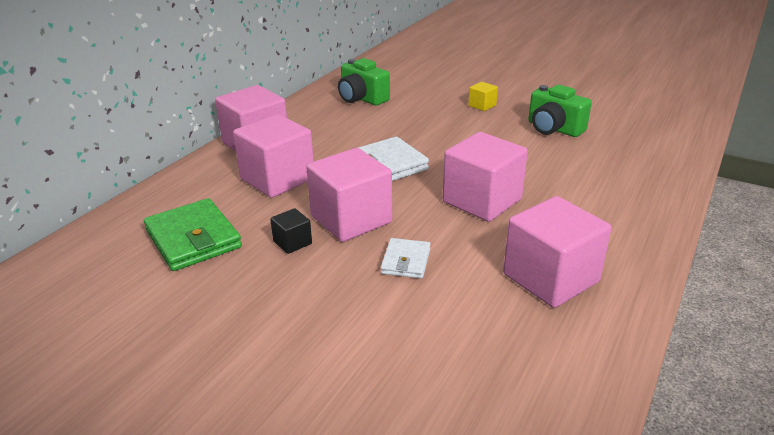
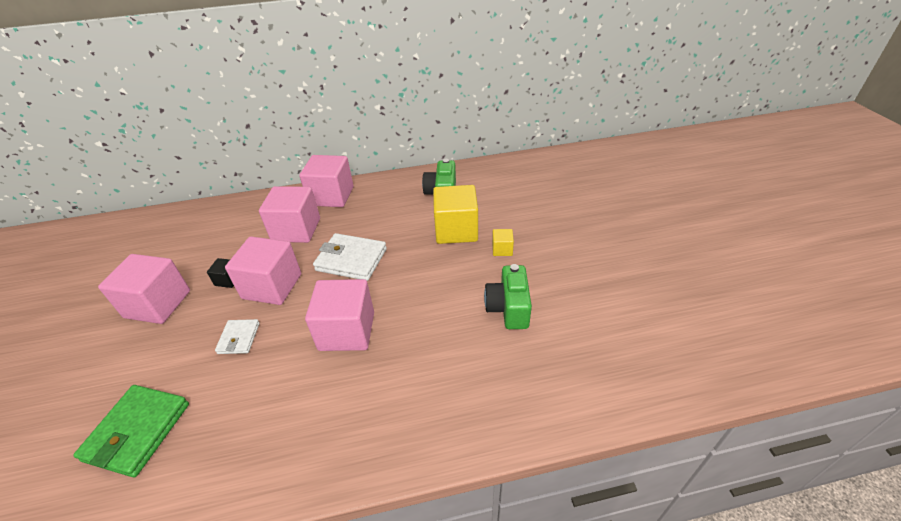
camera: 50 degrees right, 10 degrees up
green wallet [144,198,242,271] -> green wallet moved to [73,385,189,477]
white wallet [381,238,431,278] -> white wallet turned 60 degrees counterclockwise [215,319,260,354]
pink cube [503,196,611,308] -> pink cube moved to [98,254,190,324]
none -> yellow cube [433,185,478,244]

